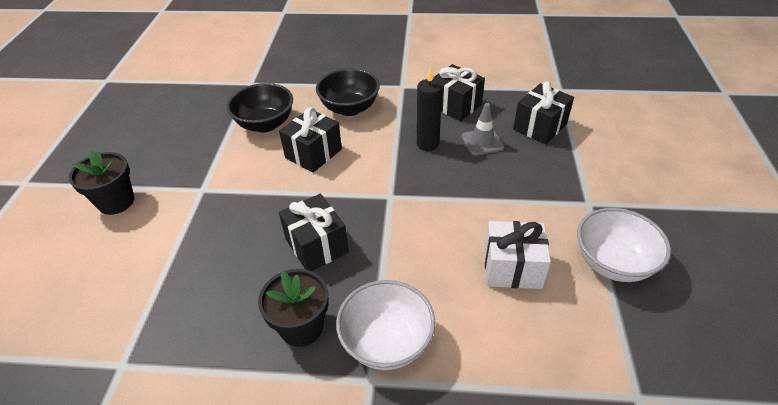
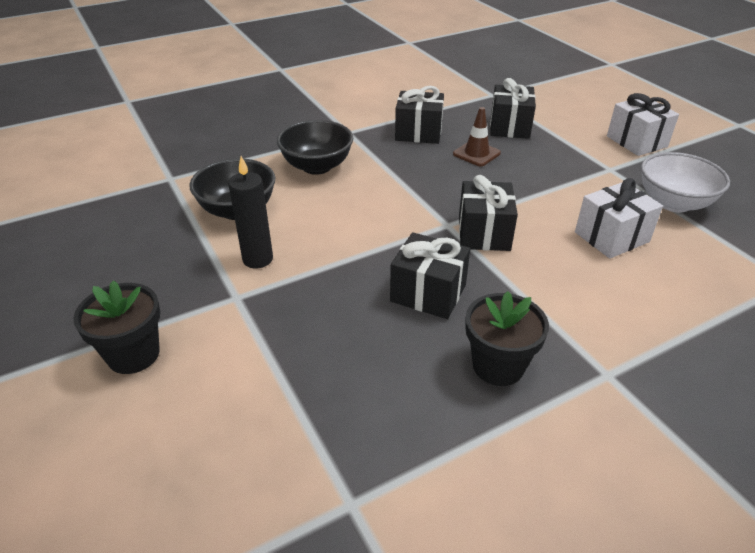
camera: 35 degrees left, 5 degrees down
black gift [279,107,342,173] -> black gift moved to [459,175,518,251]
white bowl [336,280,435,370] -> none
black candle [417,67,442,151] -> black candle moved to [228,156,273,269]
grey traffic cone [461,103,504,156] -> brown traffic cone [453,107,501,166]
none -> white gift [607,93,679,156]

